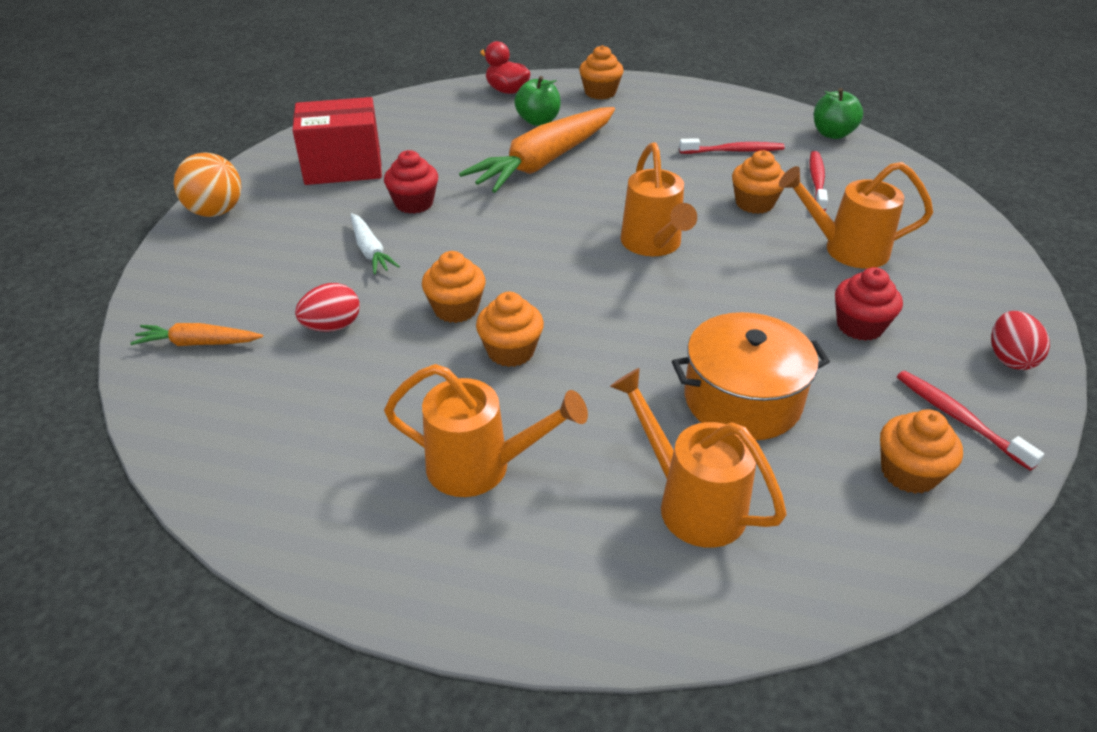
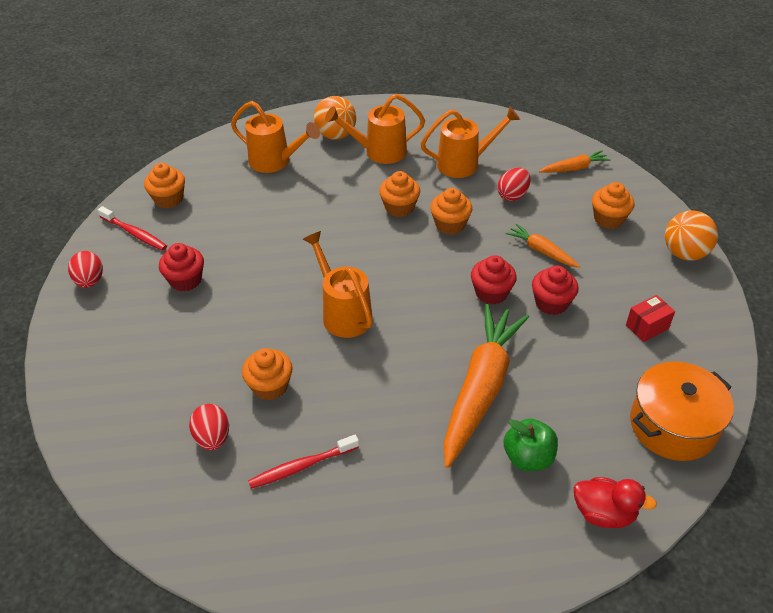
camera: 160 degrees right, 5 degrees up
red box [293,97,382,185] -> red box [626,295,675,342], size x0.49
white carrot [351,213,400,274] -> orange carrot [506,224,580,268]
orange cupcake [579,45,624,100] -> orange cupcake moved to [592,182,634,229]
orange pot [672,312,830,440] -> orange pot moved to [630,361,734,461]
orange watering can [779,162,933,269] -> orange watering can moved to [420,106,520,178]
red toothbrush [809,151,828,211] -> red egg [189,404,229,450]
green apple [814,88,863,139] -> none
none -> orange ball [314,96,356,140]
none -> red cupcake [471,255,517,305]

